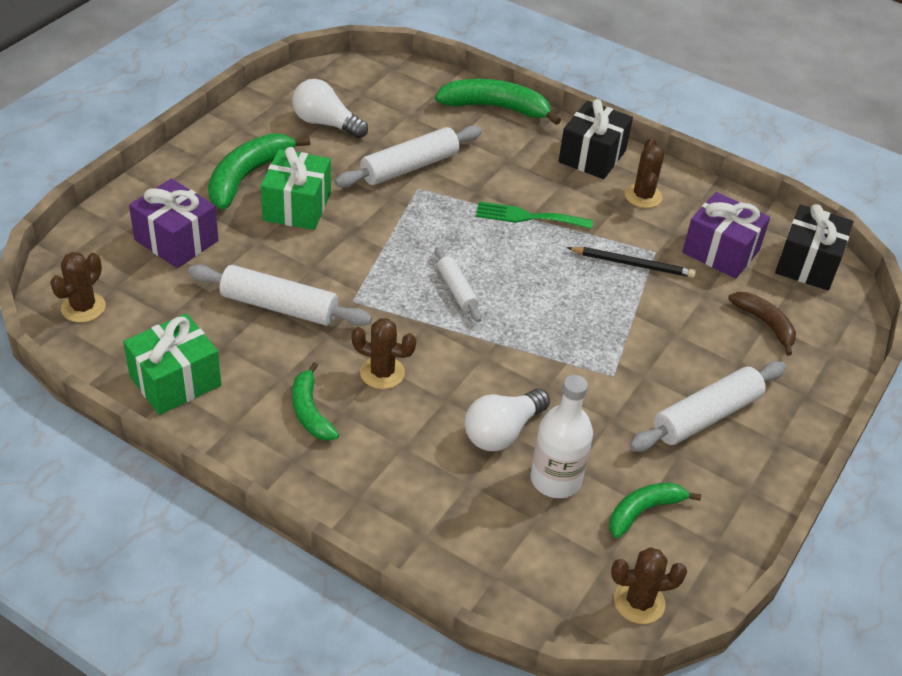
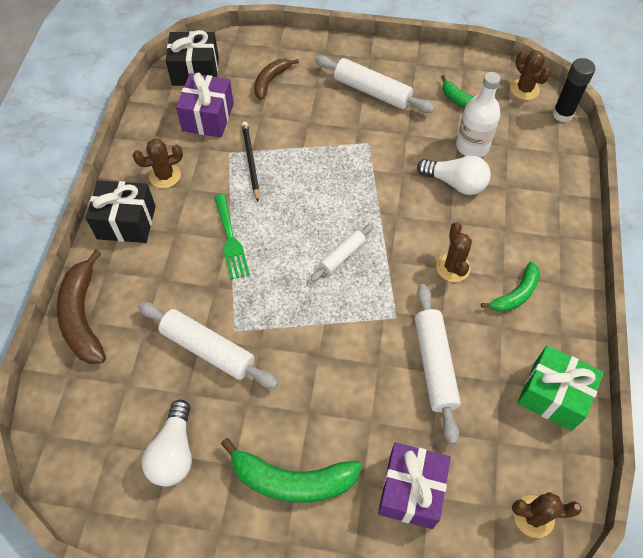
camera: 110 degrees left, 15 degrees up
green gift [261,147,331,230] -> none
green banana [435,79,561,125] -> brown banana [57,250,106,364]
none -> black glue stick [552,58,595,122]

